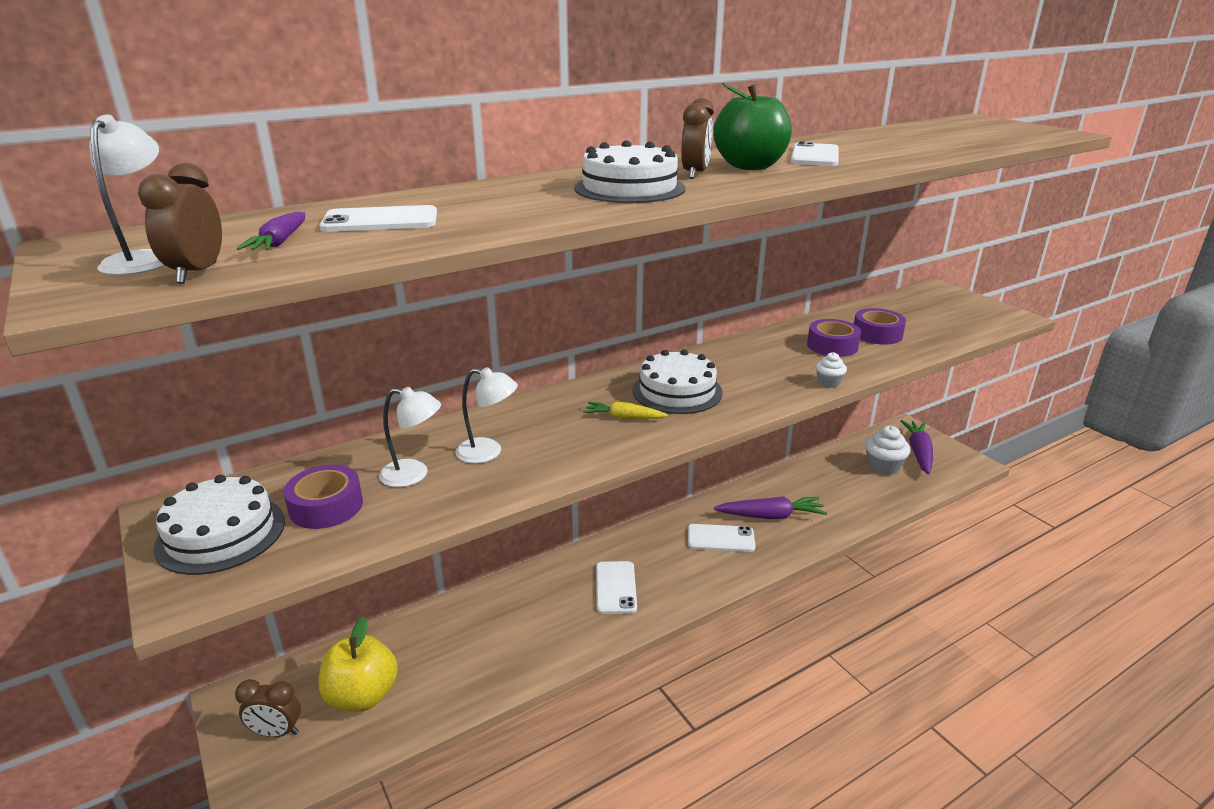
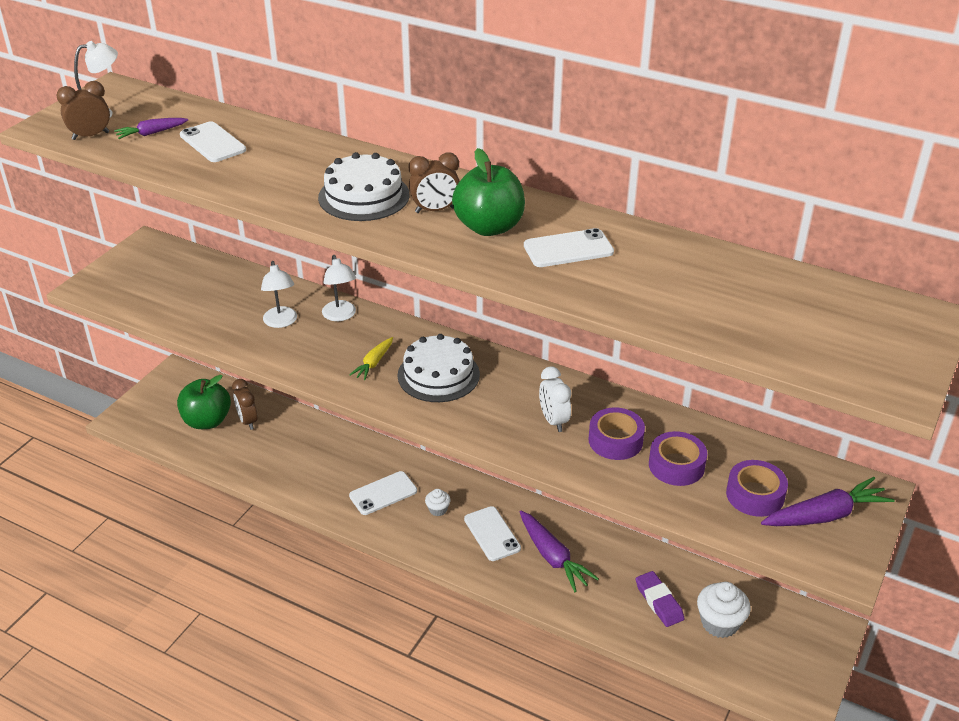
camera: 60 degrees right, 10 degrees up
white cake [153,475,285,575] -> none
brown clock [235,679,301,737] -> brown clock moved to [232,379,258,430]
purple tape [284,465,363,529] -> purple tape moved to [726,460,788,517]
yellow apple [319,617,398,711] -> green apple [177,375,231,429]
white lamp [379,387,441,487] -> white lamp moved to [322,255,356,321]
yellow carrot [584,401,668,419] -> yellow carrot turned 135 degrees counterclockwise [349,337,393,380]
white cupcake [816,352,847,388] -> white cupcake moved to [425,489,450,516]
purple carrot [900,420,933,474] -> purple carrot moved to [761,477,895,526]
none -> white clock [539,367,571,432]
none -> purple eraser [636,571,684,627]

